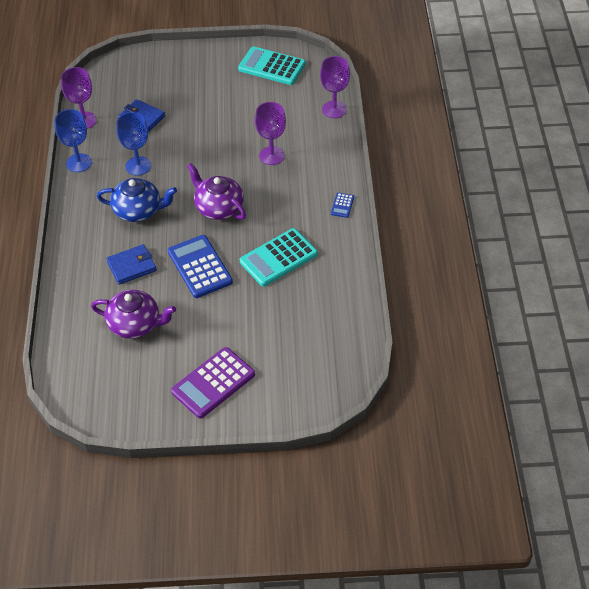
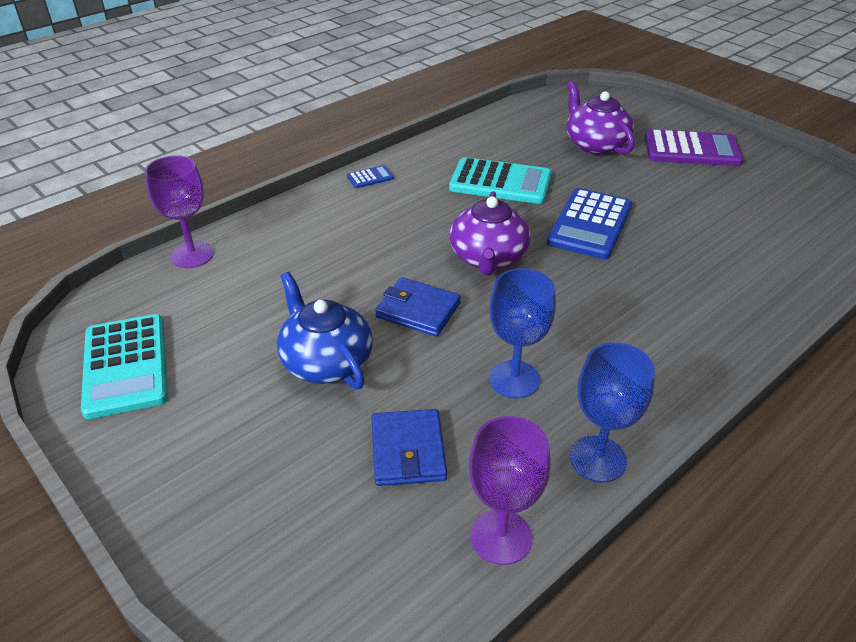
camera: 130 degrees left, 10 degrees down
purple teapot [91,290,176,339] -> purple teapot moved to [567,81,634,155]
blue teapot [97,178,177,222] -> blue teapot moved to [277,272,373,389]
blue wallet [106,244,157,285] -> blue wallet moved to [375,277,461,337]
purple goblet [255,102,286,165] -> none

